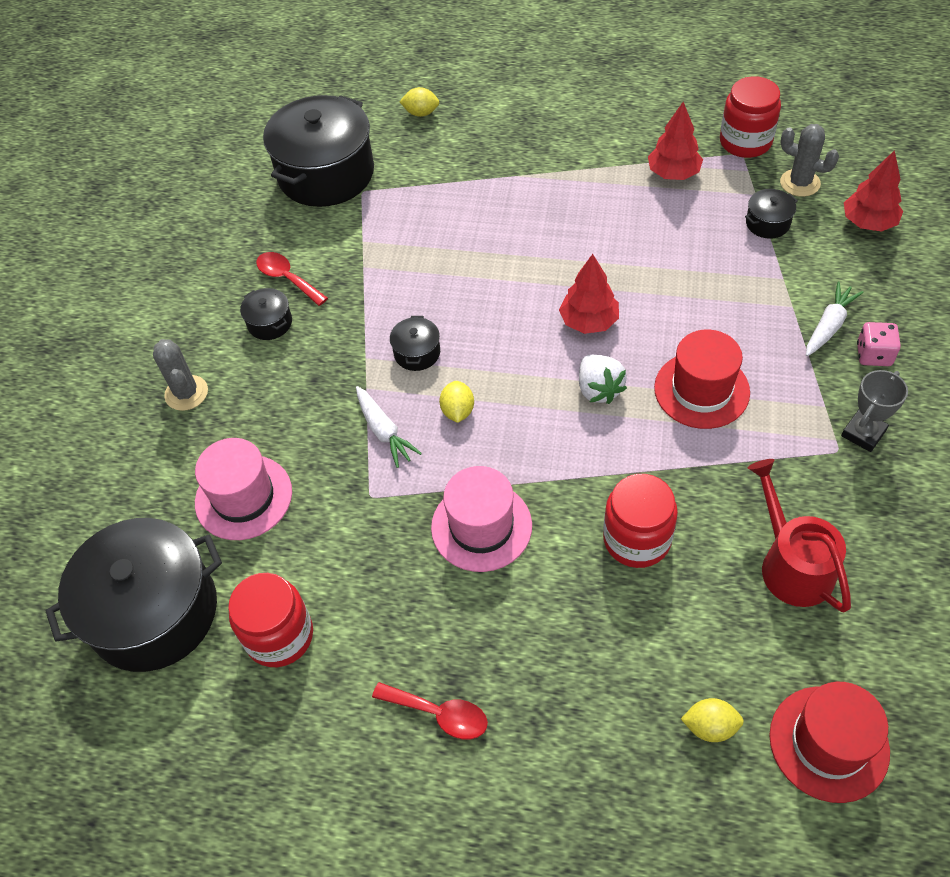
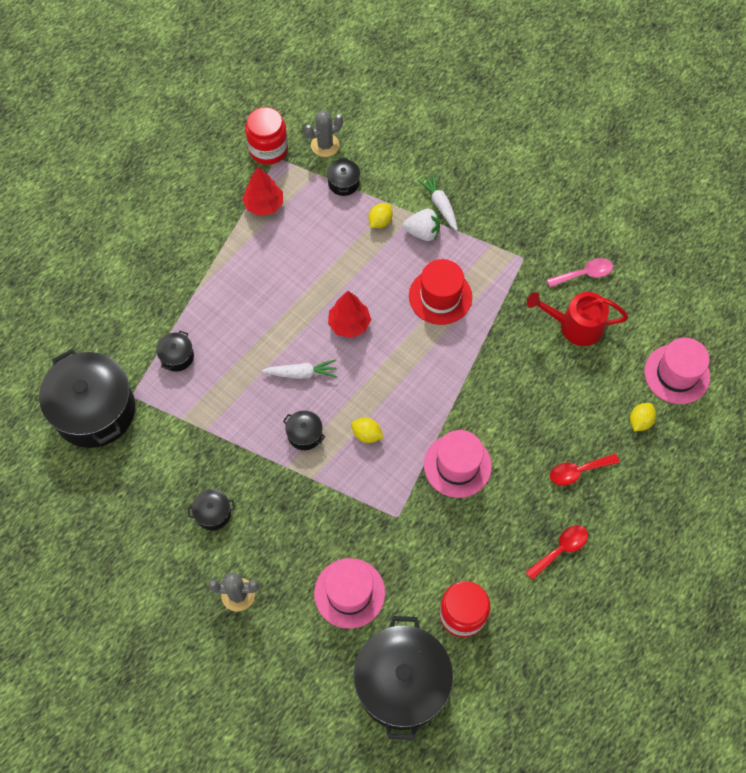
camera: 65 degrees left, 10 degrees up
red spoon [256,252,328,306] -> red spoon moved to [550,454,620,485]
white carrot [356,386,422,468] -> white carrot moved to [262,359,337,379]
yellow lemon [399,87,439,117] -> yellow lemon moved to [369,203,393,228]
white strawberry [579,355,627,404] -> white strawberry moved to [403,209,440,241]
red jar [603,474,678,568] -> none
red hat [769,682,890,803] -> pink hat [644,338,710,404]
grey trophy [841,370,908,452] -> none
red tree [844,150,903,232] -> none
pink dice [857,322,901,366] -> none
none -> black pot [156,331,194,372]
none -> pink spoon [547,258,613,287]

